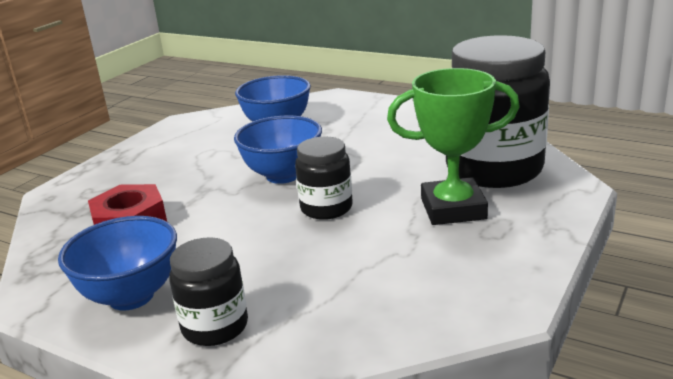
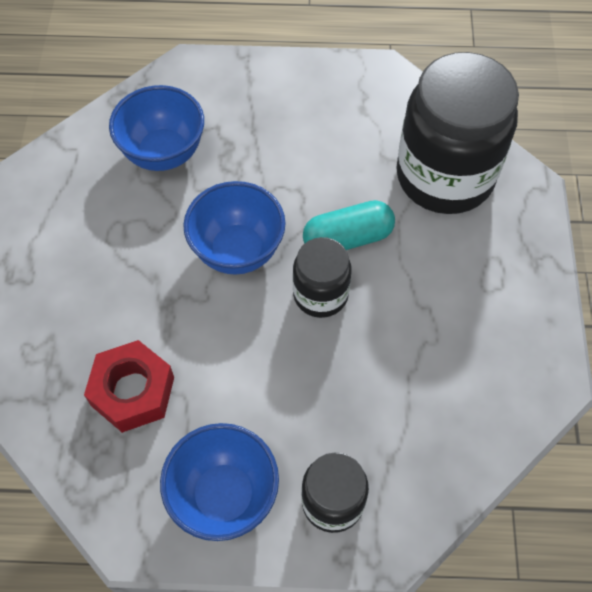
camera: 30 degrees left, 35 degrees up
green trophy [387,68,520,225] -> none
none -> turquoise capsule [303,200,395,250]

